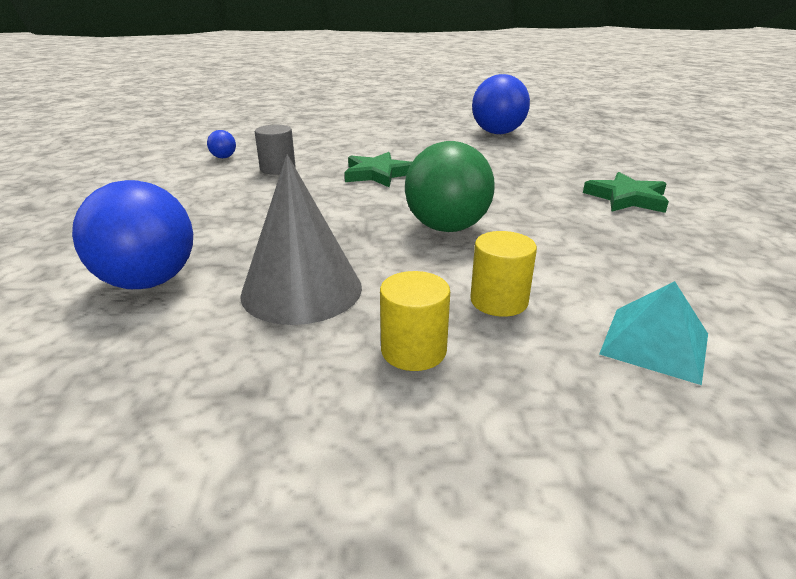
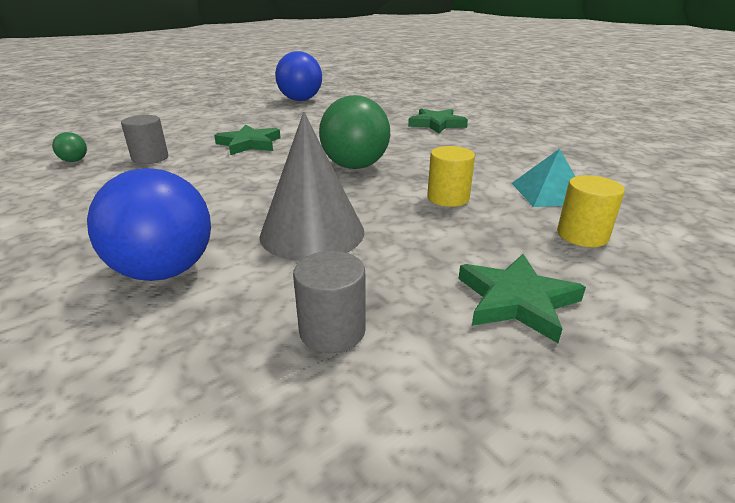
camera: 35 degrees left, 0 degrees up
blue ball [207,130,236,158] -> green ball [52,132,87,162]
yellow cylinder [380,271,450,371] -> yellow cylinder moved to [557,175,625,247]
none -> grey cylinder [293,251,366,353]
none -> green star [458,254,586,343]

